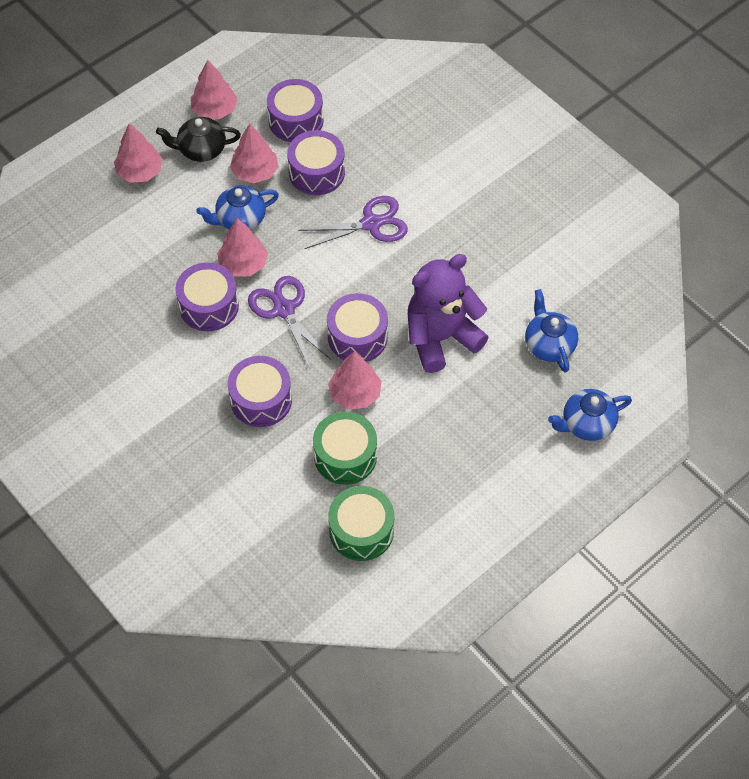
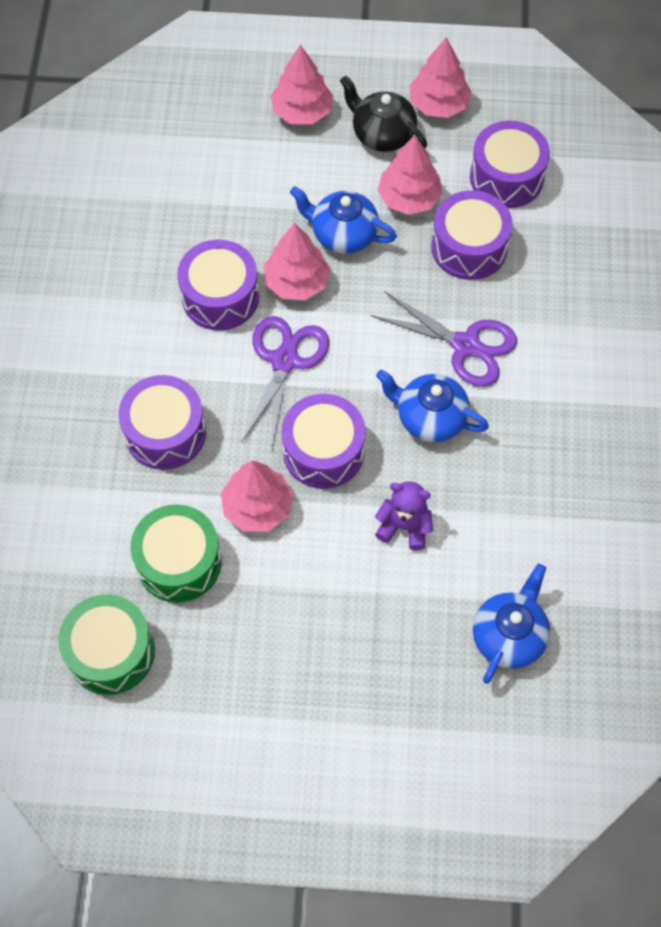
camera: 45 degrees right, 5 degrees up
purple teddy bear [408,254,489,373] -> purple teddy bear [375,481,433,550], size x0.49
blue teapot [548,389,632,441] -> blue teapot moved to [376,370,489,442]

